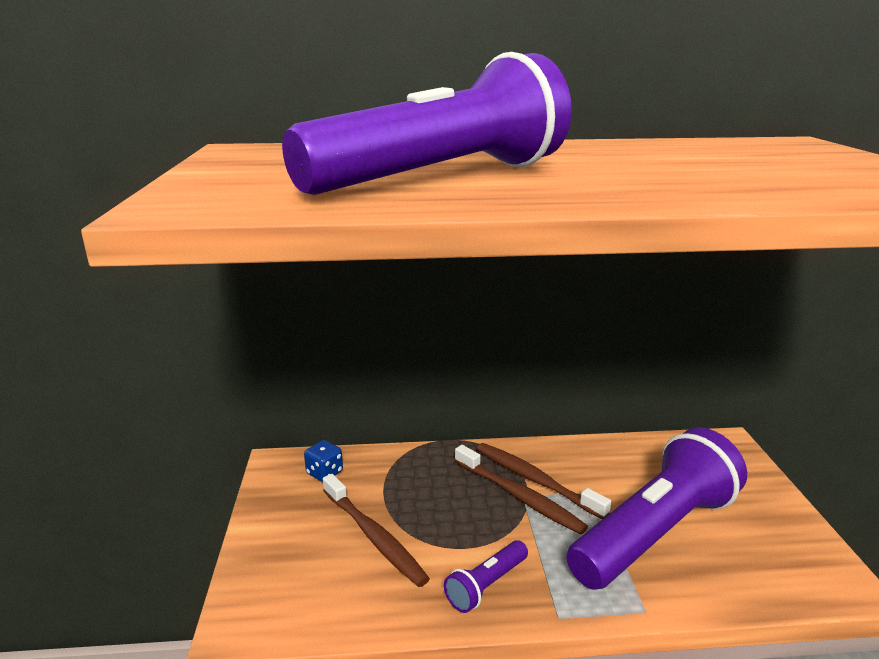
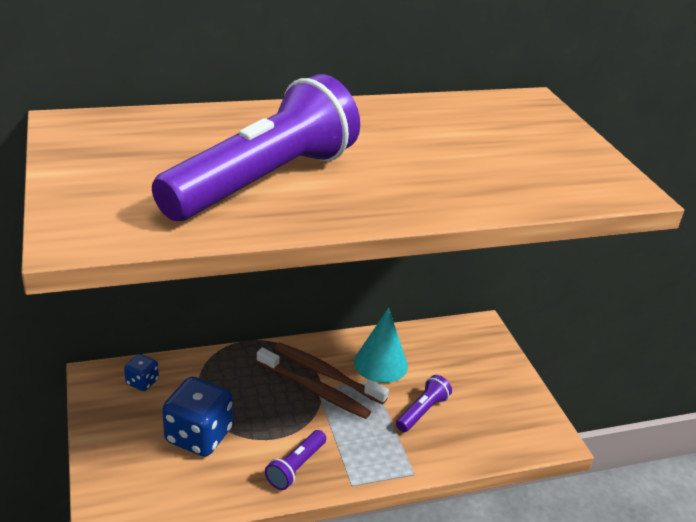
camera: 15 degrees left, 10 degrees up
brown toothbrush [323,474,430,587] -> blue dice [162,377,233,457]
purple flashlight [566,427,747,590] -> purple flashlight [396,375,452,432], size x0.43
none -> turquoise cone [354,308,408,383]

